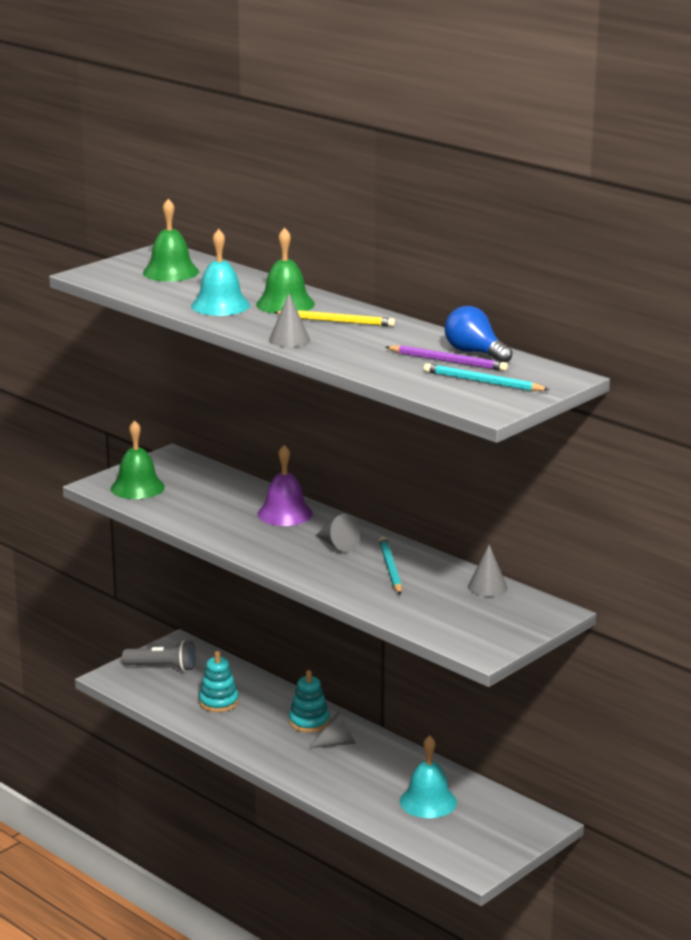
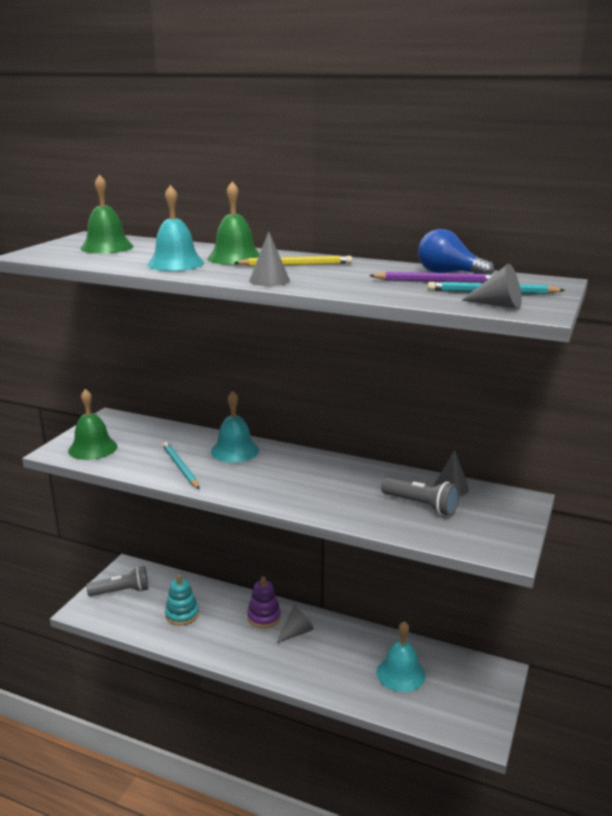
camera: 20 degrees left, 0 degrees up
purple bell [257,445,313,526] -> turquoise bell [211,391,259,463]
turquoise stacking toy [289,670,329,732] -> purple stacking toy [247,577,281,628]
grey cone [316,514,360,552] -> grey cone moved to [461,264,522,309]
turquoise pencil [379,537,402,595] -> turquoise pencil moved to [163,442,199,489]
none -> grey flashlight [381,477,459,516]

